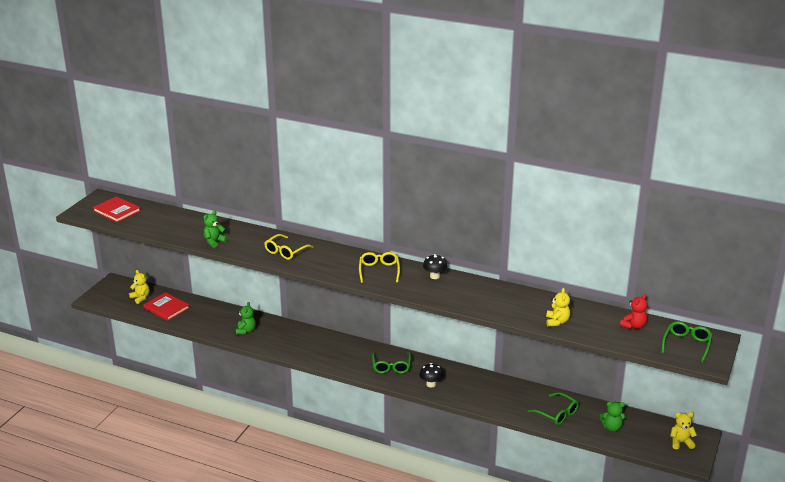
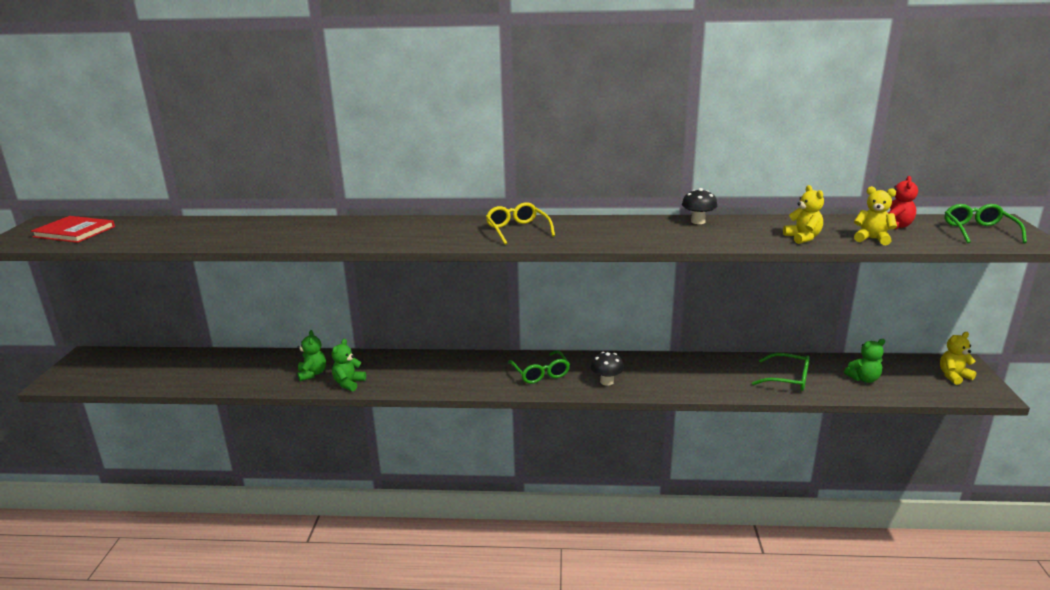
camera: 20 degrees left, 5 degrees down
yellow teddy bear [129,270,150,304] -> yellow teddy bear moved to [854,186,897,245]
red book [143,292,190,321] -> none
green teddy bear [203,210,228,248] -> green teddy bear moved to [332,339,366,391]
yellow glasses [264,234,313,260] -> none
black mushroom [423,254,447,279] -> black mushroom moved to [682,188,717,224]

